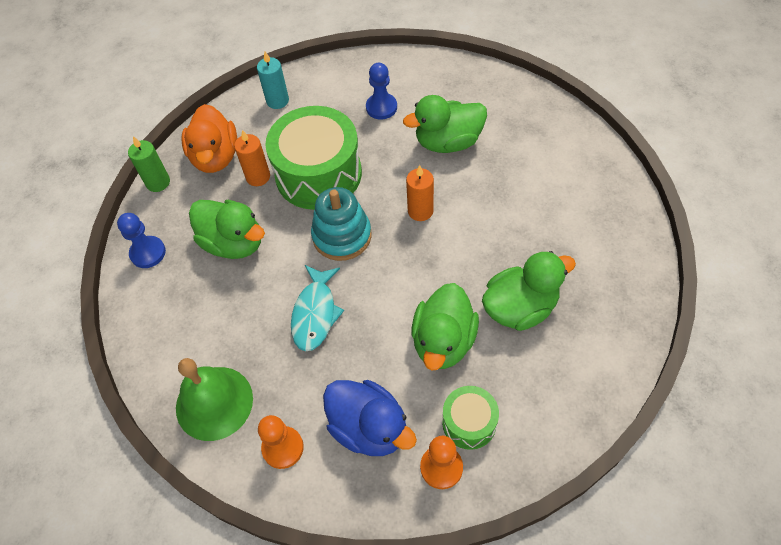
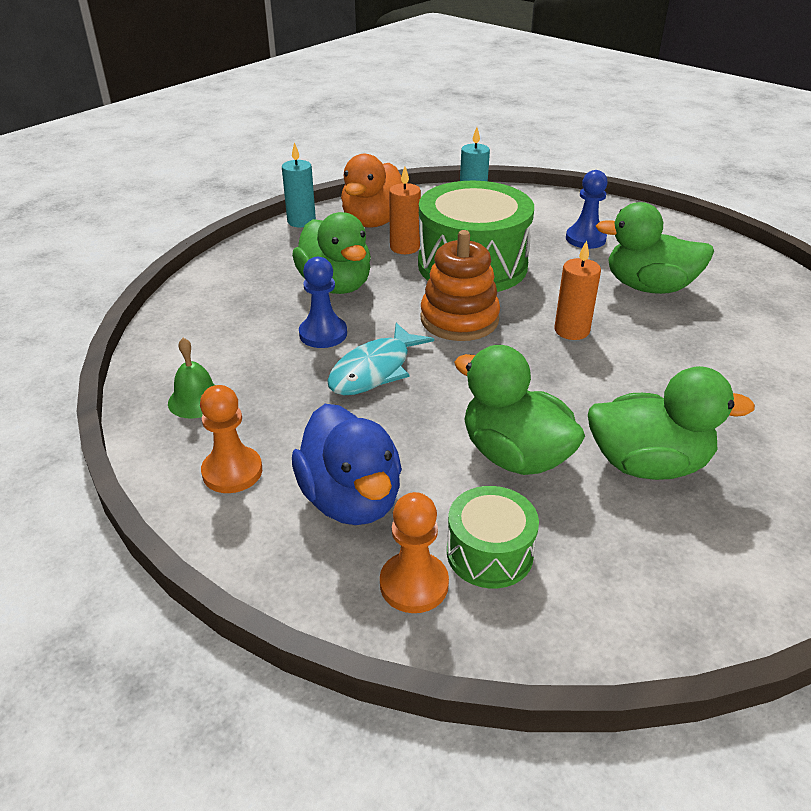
camera: 25 degrees right, 20 degrees down
blue pawn [117,213,166,268] -> blue pawn moved to [299,257,347,348]
green candle [128,136,170,192] -> turquoise candle [282,142,316,227]
green bell [176,358,253,441] -> green bell [168,338,215,419], size x0.54
turquoise stacking toy [311,187,372,261] -> orange stacking toy [420,230,500,341]
green duck [411,283,479,371] -> green duck turned 90 degrees clockwise [454,345,585,475]

